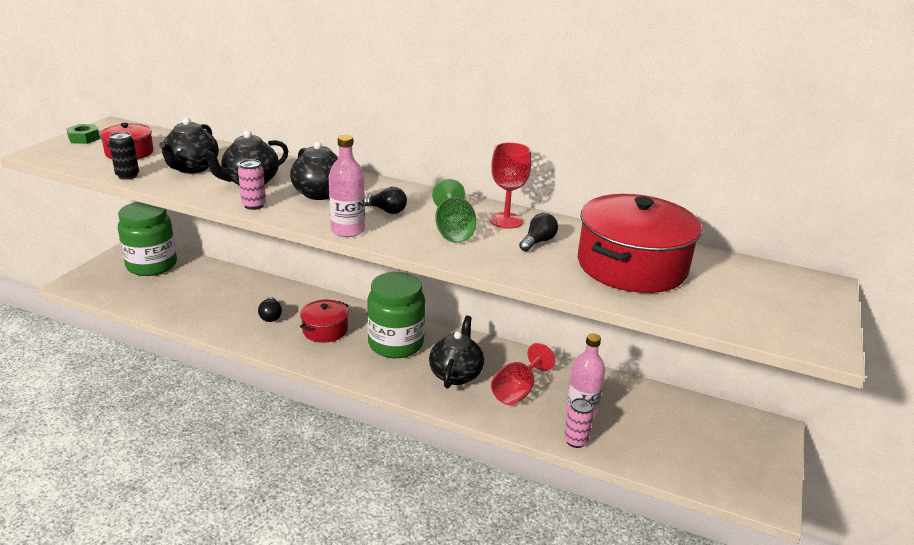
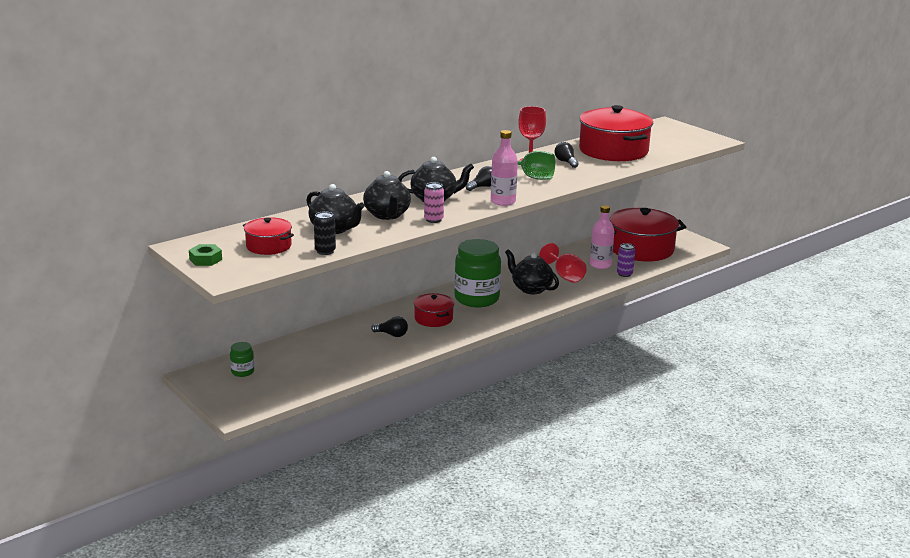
camera: 60 degrees left, 5 degrees down
green jar [118,202,177,276] -> green jar [230,342,254,377], size x0.45
pink can [564,398,594,448] -> purple can [617,243,635,277]
none -> red pot [610,208,686,261]

